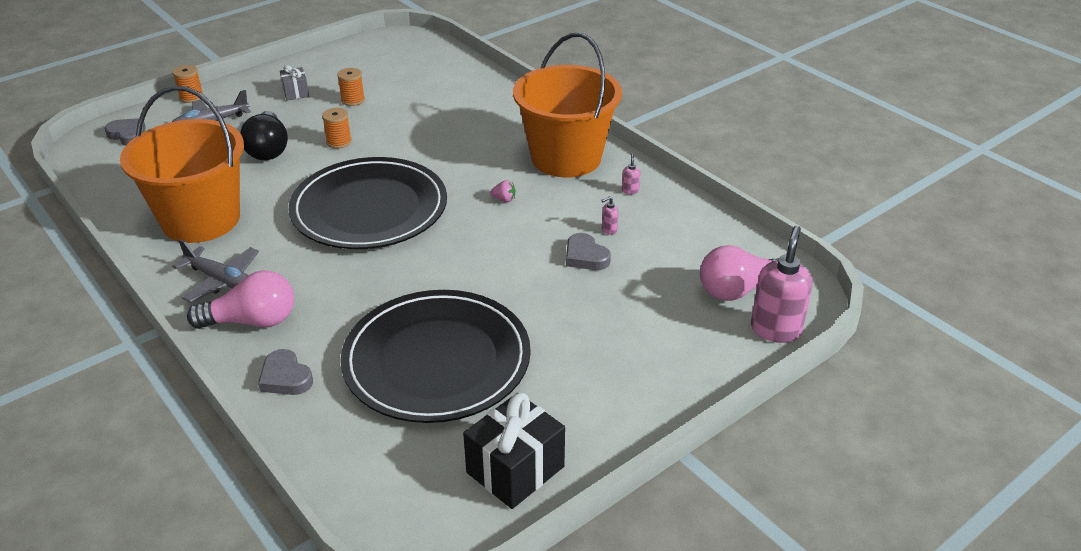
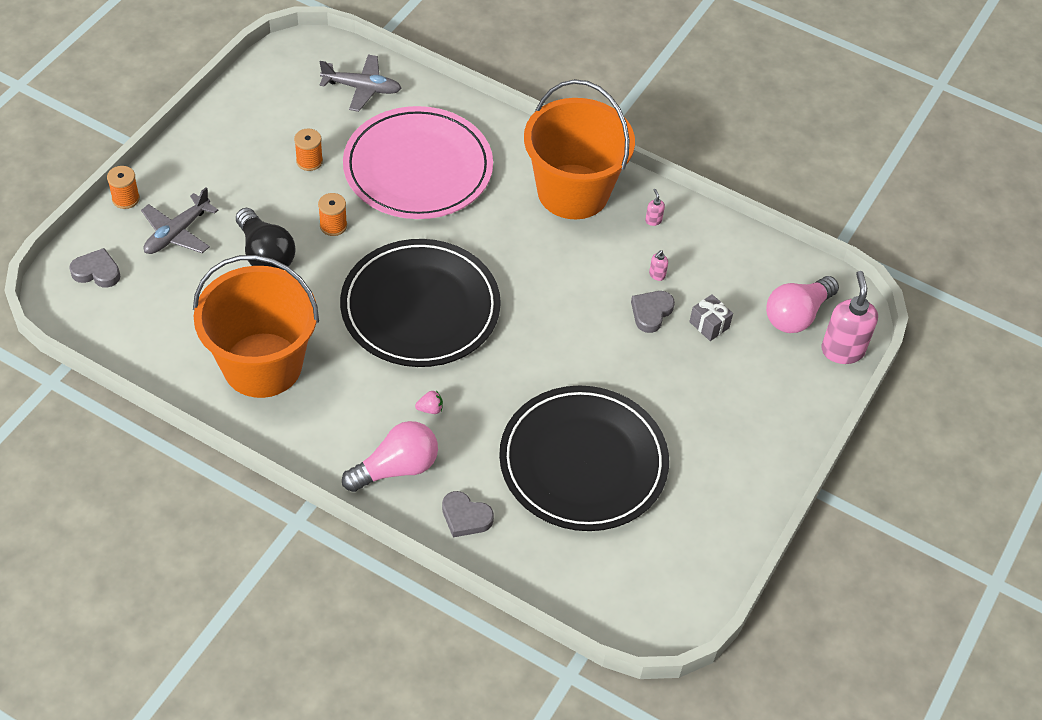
camera: 25 degrees left, 15 degrees up
grey plane [172,239,259,303] -> grey plane moved to [320,55,402,112]
grey gift [280,65,309,101] -> grey gift moved to [689,294,733,341]
black gift [463,393,565,509] -> none
pink strawberry [490,180,515,202] -> pink strawberry moved to [415,391,443,414]
grey heart [566,233,611,270] -> grey heart turned 90 degrees clockwise [631,291,675,333]
none -> pink plate [343,106,493,219]

